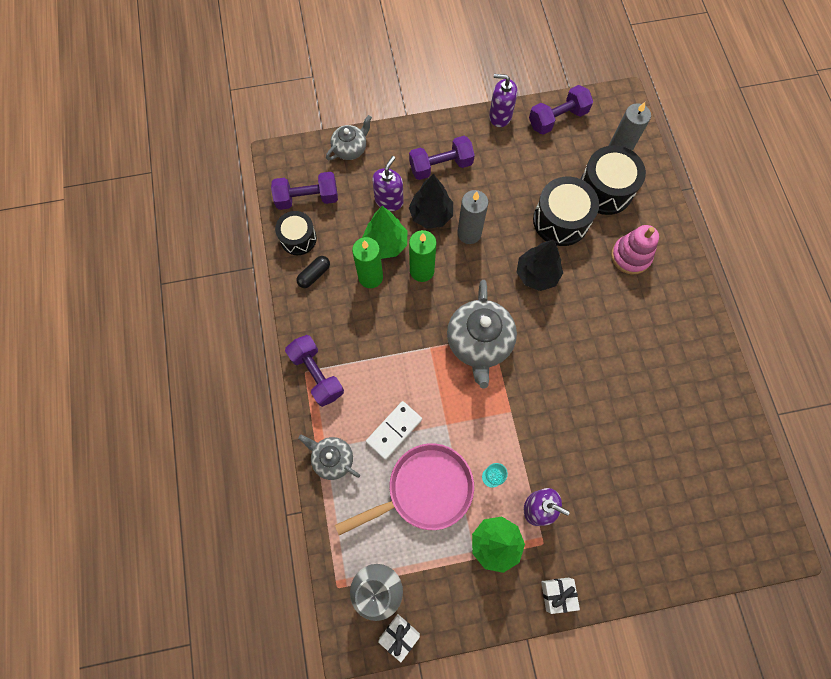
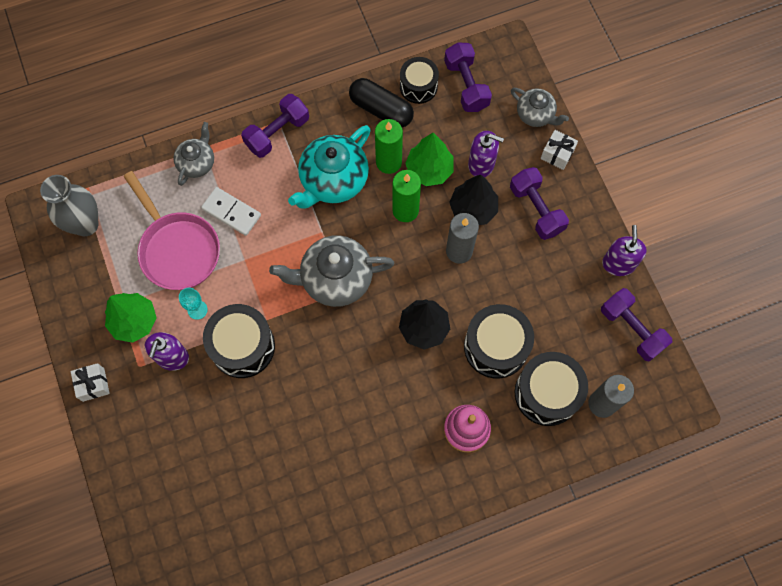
camera: 80 degrees right, 0 degrees up
black capsule [297,256,330,288] -> black capsule [349,78,414,128], size x1.72
white gift [378,614,420,663] -> white gift moved to [541,130,578,170]
none -> black drum [203,304,275,378]
none -> turquoise teapot [288,125,371,208]

